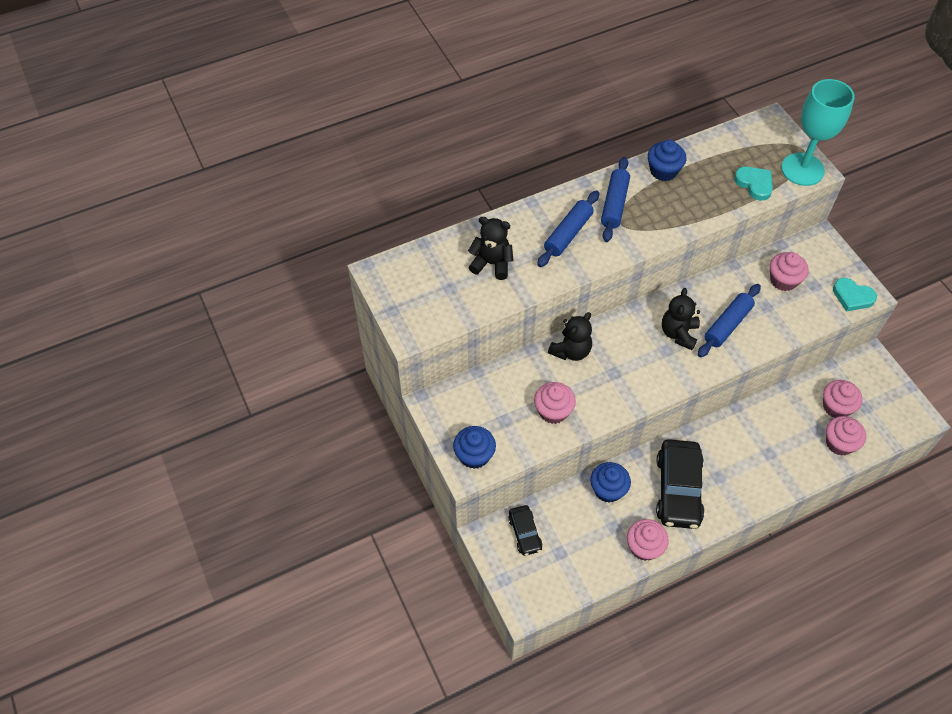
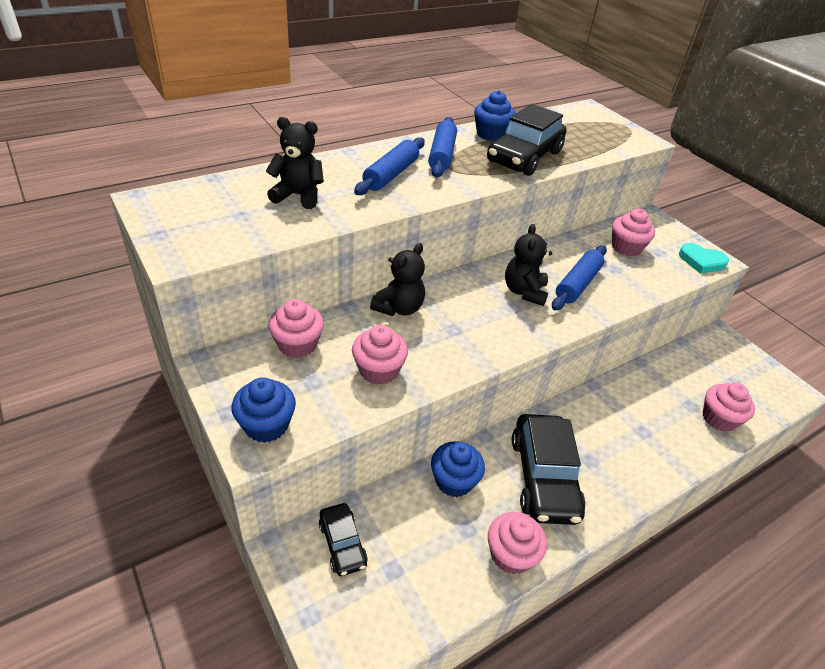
camera: 10 degrees left, 15 degrees down
turquoise heart [734,167,773,201] -> none
turquoise goblet [781,79,854,186] -> none
pink cupcake [823,380,863,418] -> pink cupcake moved to [268,299,324,358]
none -> black car [487,104,566,176]

